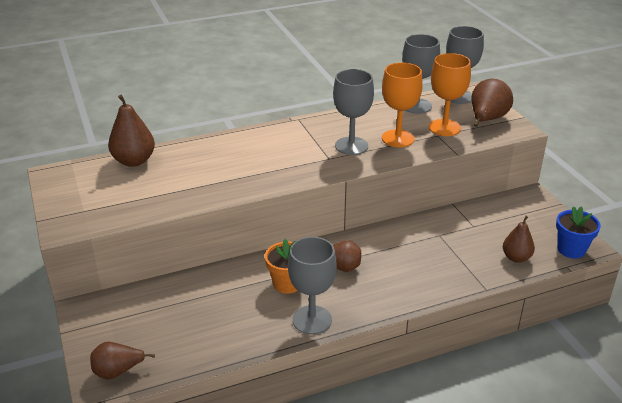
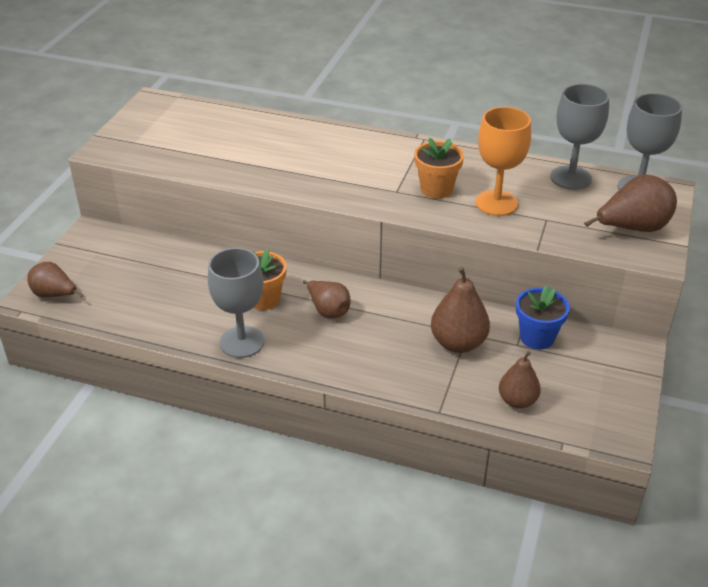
camera: 40 degrees right, 5 degrees up
brown pear [108,95,155,167] -> brown pear moved to [431,267,490,353]
grey goblet [333,69,374,155] -> orange flower pot [414,137,464,198]
orange goblet [429,53,471,136] -> none
blue flower pot [556,206,601,259] -> blue flower pot moved to [516,285,570,350]

